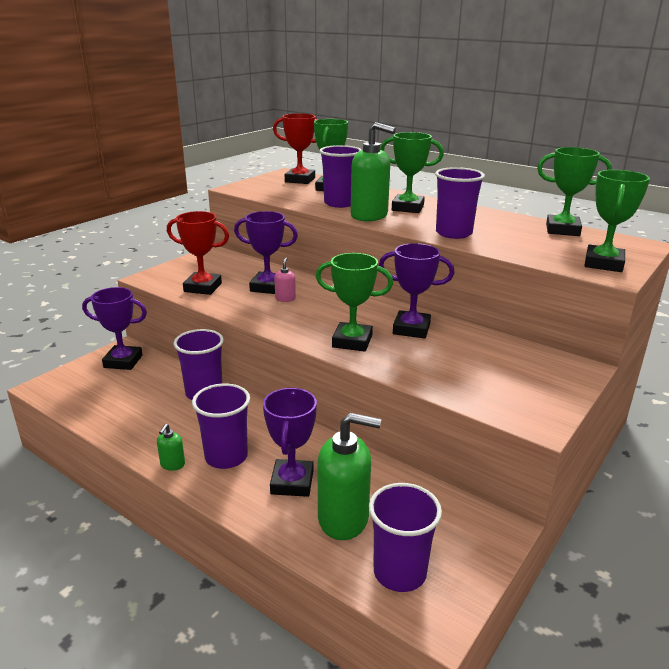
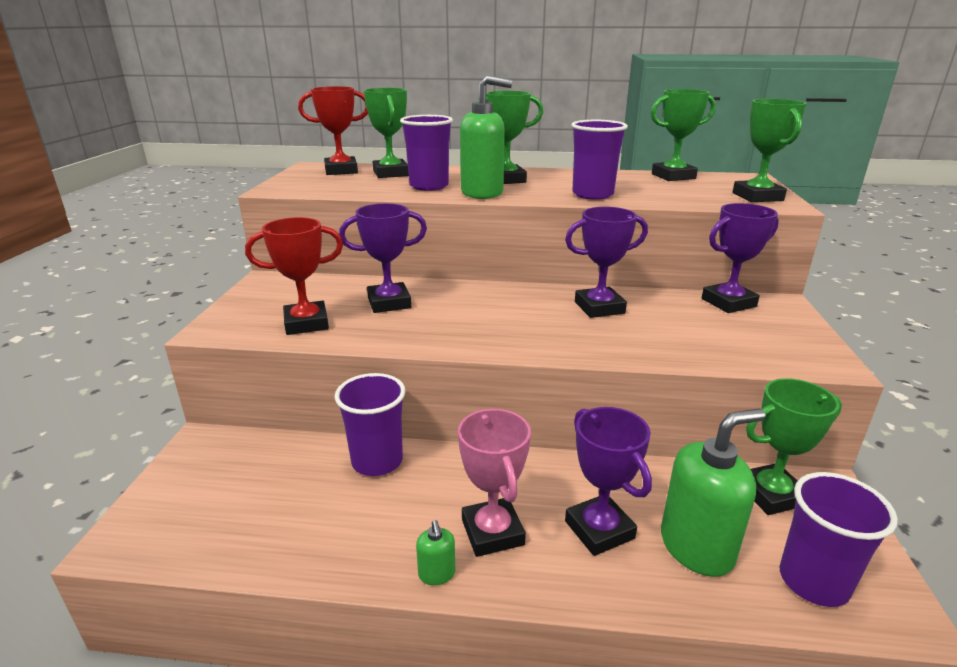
camera: 30 degrees left, 0 degrees up
purple trophy [82,287,147,370] -> purple trophy moved to [702,203,779,313]
purple cup [192,383,250,469] -> pink trophy [458,409,531,557]
pink soap dispenser [274,257,296,302] -> none
green trophy [316,253,393,352] -> green trophy moved to [746,378,842,515]

